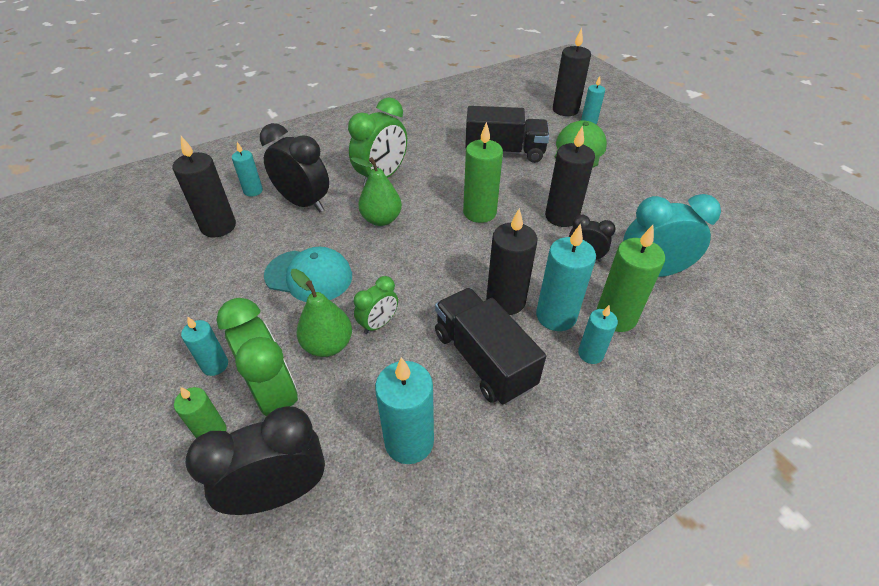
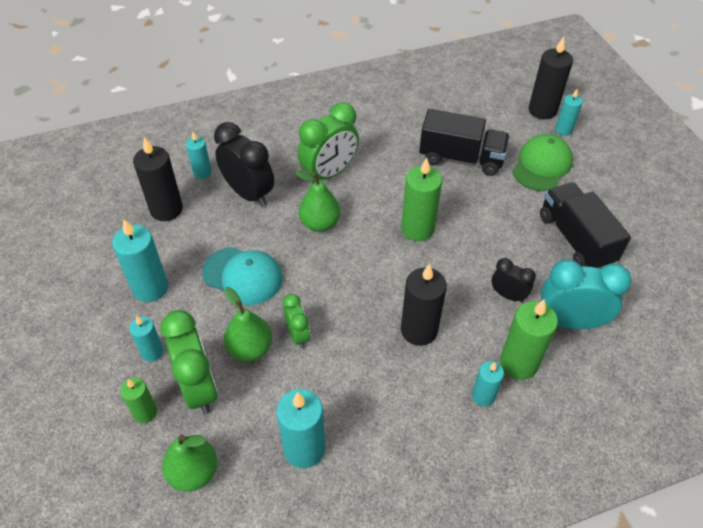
camera: 10 degrees right, 5 degrees up
black clock [186,406,325,515] -> green pear [162,434,217,492]
green clock [353,276,398,334] -> green clock turned 75 degrees counterclockwise [283,294,310,348]
black truck [435,288,546,405] -> black truck moved to [540,182,631,269]
turquoise candle [536,223,596,331] -> turquoise candle moved to [112,219,168,302]
black candle [545,125,595,227] -> none

